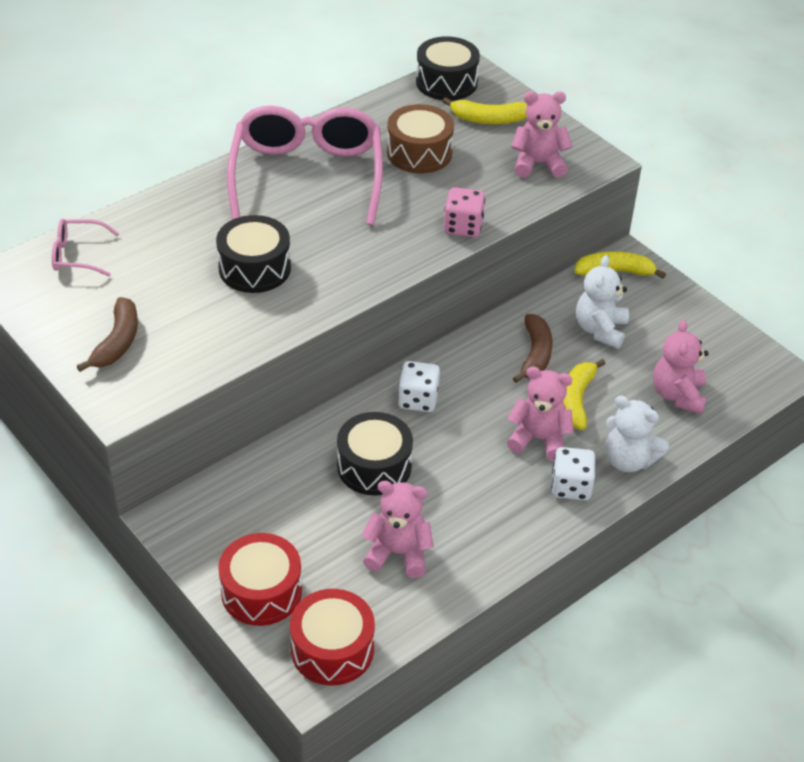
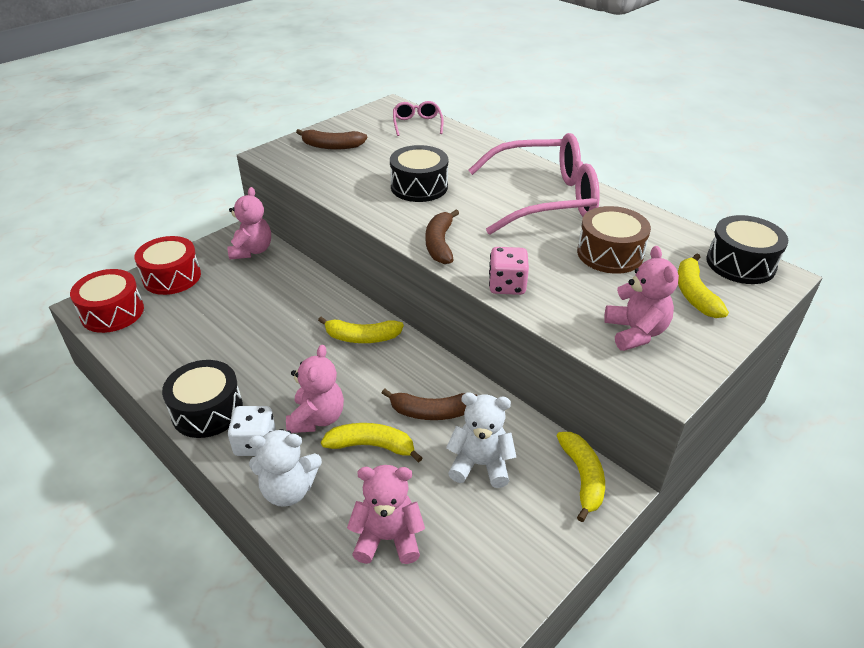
camera: 85 degrees right, 5 degrees down
black drum [337,412,413,496] -> black drum moved to [162,360,243,438]
pink teddy bear [361,481,434,578] -> pink teddy bear moved to [228,187,271,259]
white dice [398,361,440,412] -> yellow banana [318,317,404,343]
white teddy bear [605,396,669,472] -> white teddy bear turned 120 degrees counterclockwise [249,429,322,507]
none -> brown banana [426,210,459,264]

